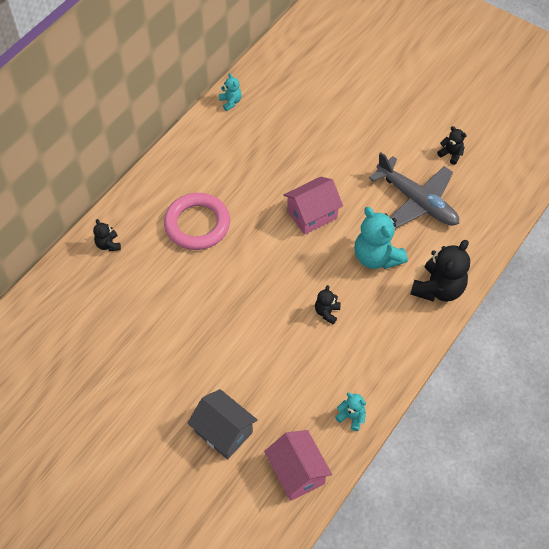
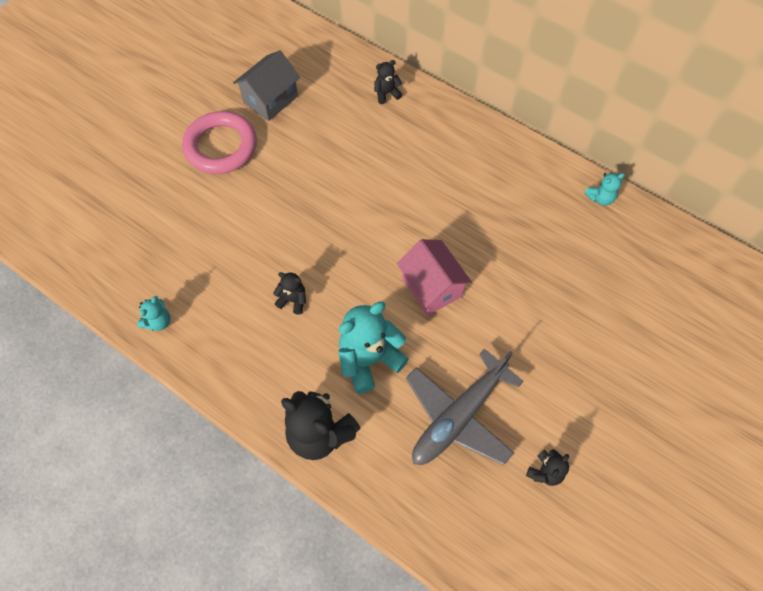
camera: 90 degrees right, 5 degrees up
pink ring [164,193,230,250] -> pink ring moved to [182,111,257,174]
grey house [187,389,257,460] -> grey house moved to [233,50,300,121]
pink house [264,430,332,501] -> none

